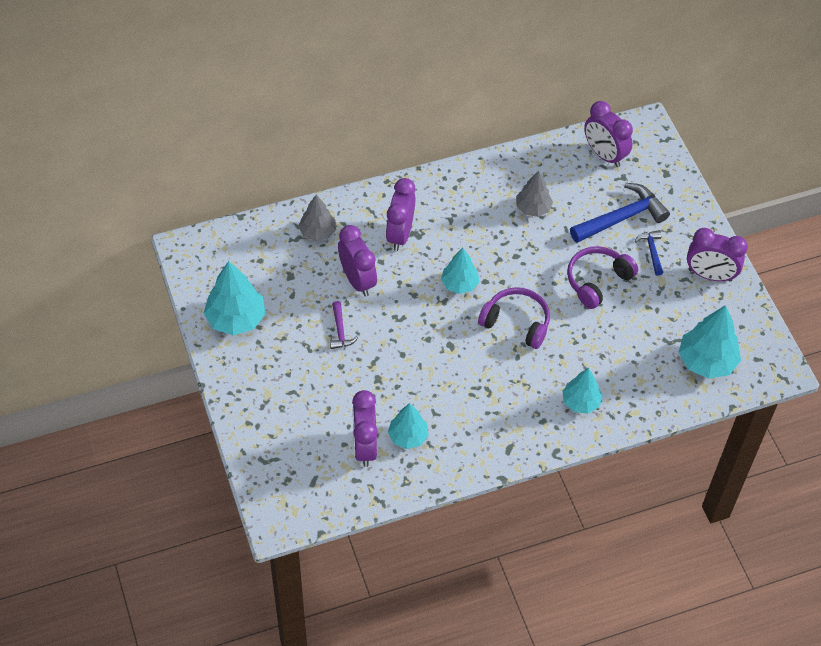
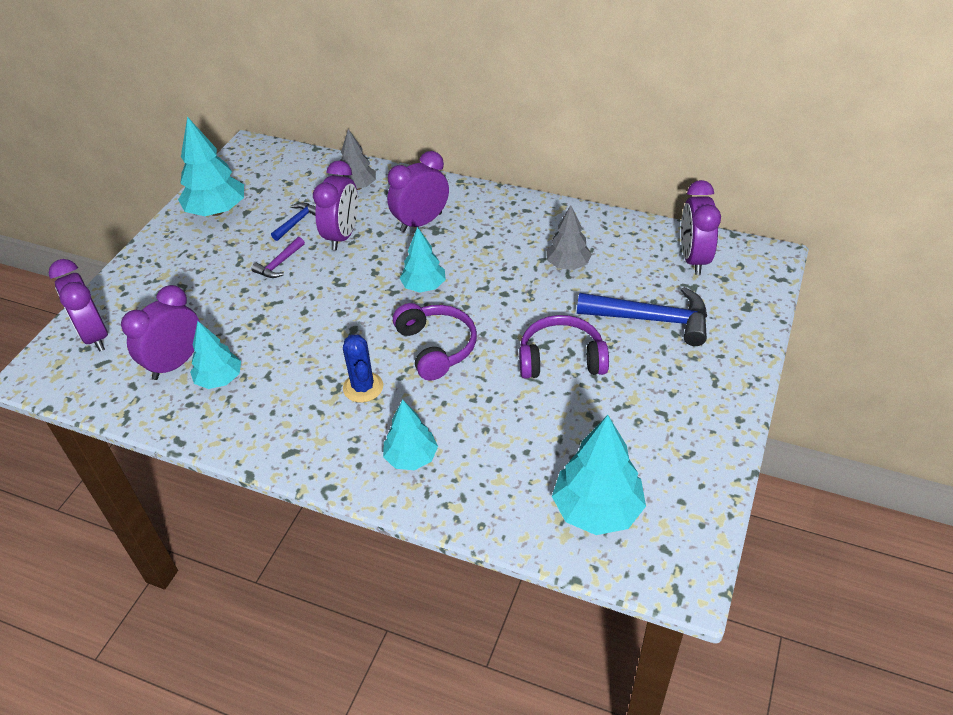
camera: 45 degrees right, 10 degrees down
blue hammer [635,230,663,276] -> blue hammer moved to [271,203,316,241]
purple clock [687,228,748,282] -> purple clock moved to [49,259,108,352]
none -> blue cactus [343,335,383,403]

